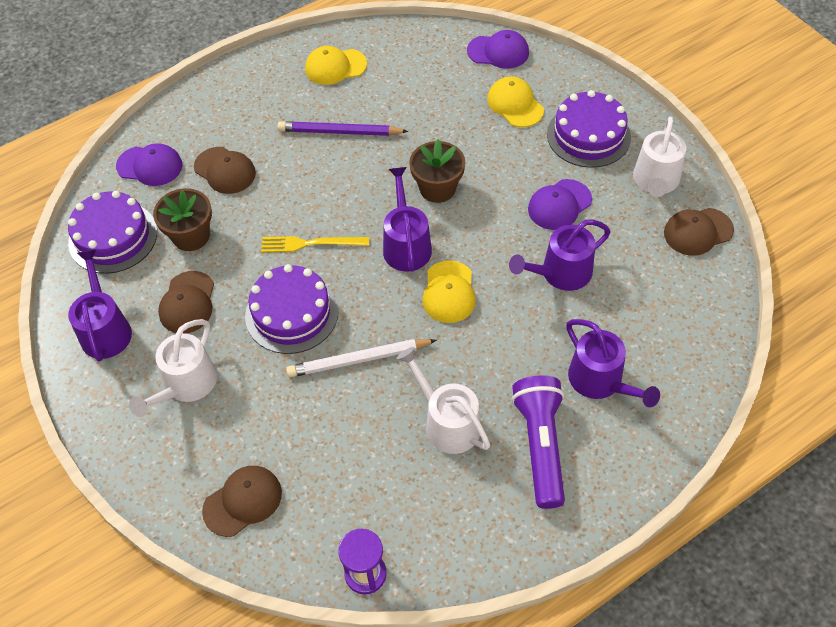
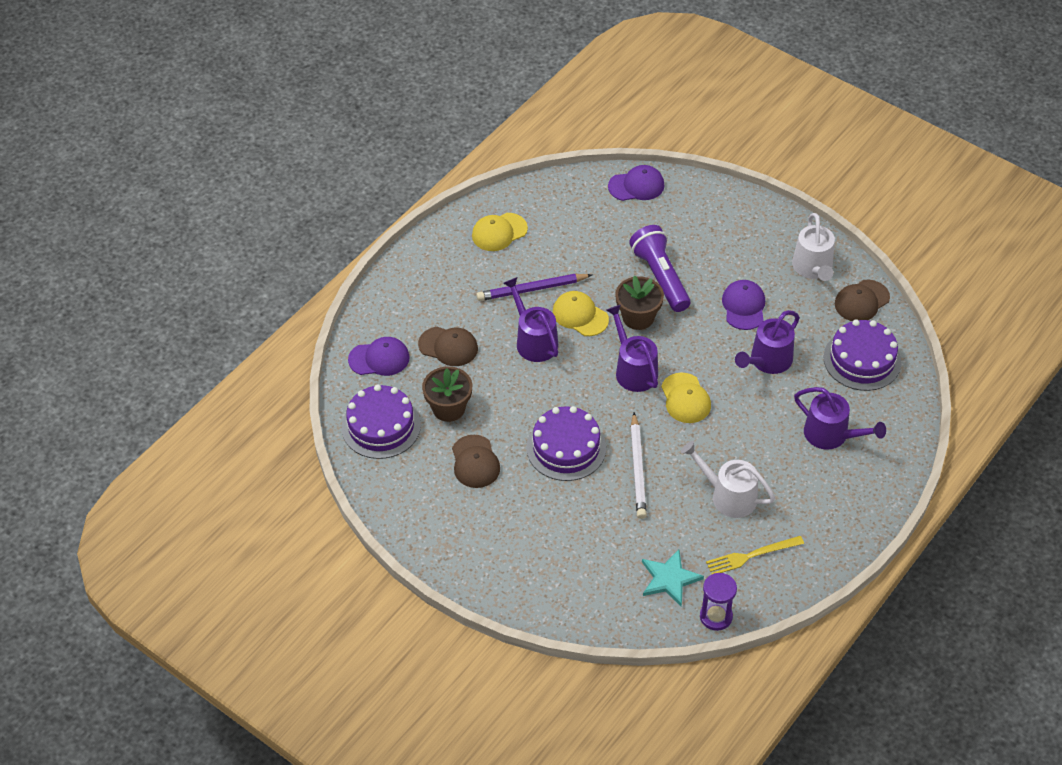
camera: 20 degrees left, 5 degrees down
purple watering can [68,249,132,361] -> purple watering can moved to [503,277,558,362]
white watering can [129,319,217,417] -> none
brown cap [202,466,282,537] -> none
yellow fork [261,236,369,253] -> yellow fork moved to [706,536,804,574]
white pencil [286,339,437,378] -> white pencil turned 60 degrees counterclockwise [631,412,647,519]
yellow cap [487,76,544,127] -> yellow cap moved to [553,291,609,336]
purple flashlight [512,375,565,509] -> purple flashlight moved to [629,225,691,312]
purple cap [528,179,592,230] -> purple cap turned 150 degrees clockwise [722,280,765,330]
purple cake [547,90,631,168] -> purple cake moved to [823,320,901,391]
none -> turquoise star [642,549,704,607]

